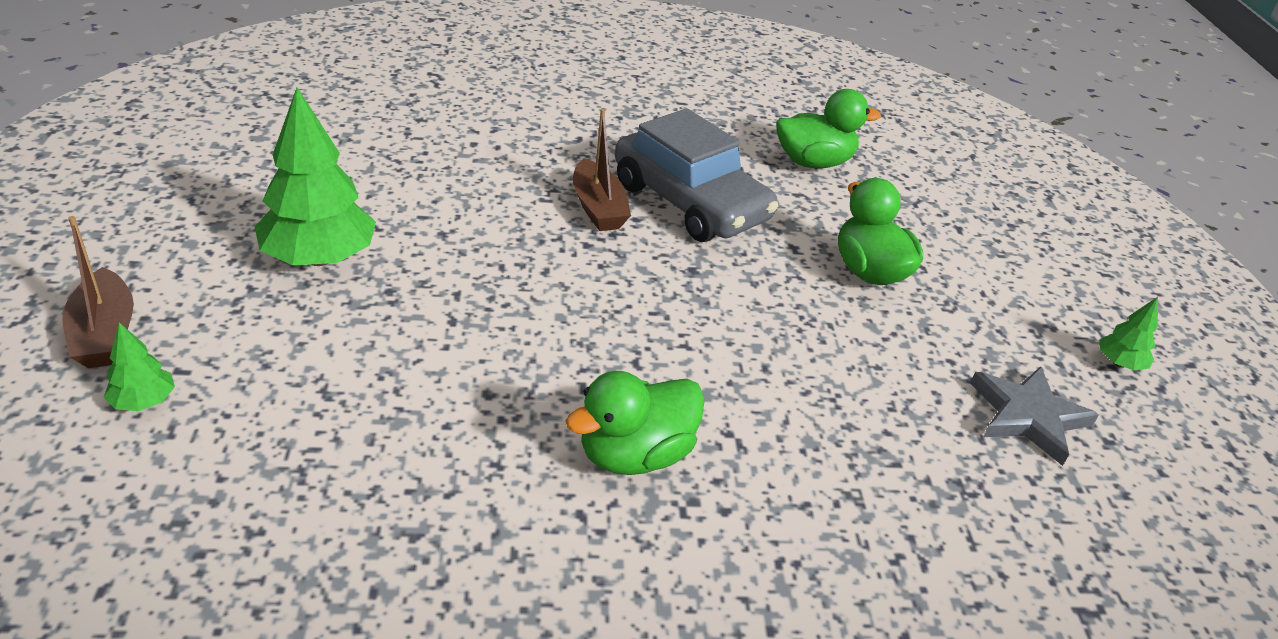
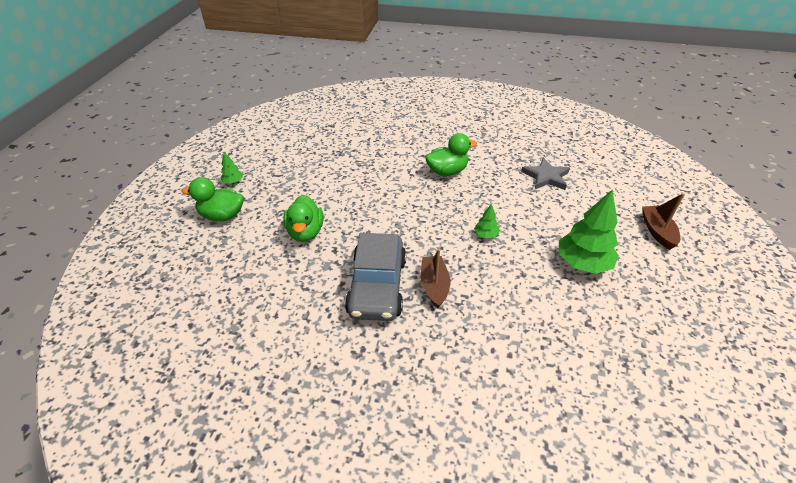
camera: 160 degrees left, 5 degrees up
green tree [104,322,175,411] -> green tree moved to [474,204,499,238]
grey car [615,108,778,242] -> grey car turned 150 degrees counterclockwise [345,233,406,321]
green duck [776,89,881,168] -> green duck moved to [182,177,244,221]
grey star [970,366,1099,466] -> grey star moved to [521,157,570,190]

